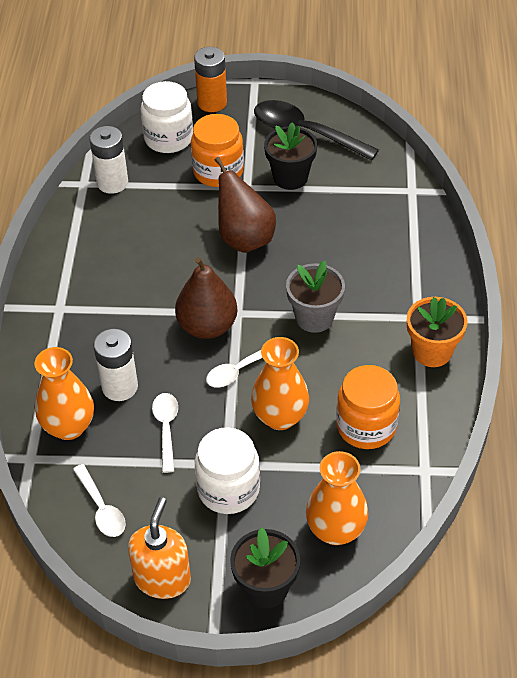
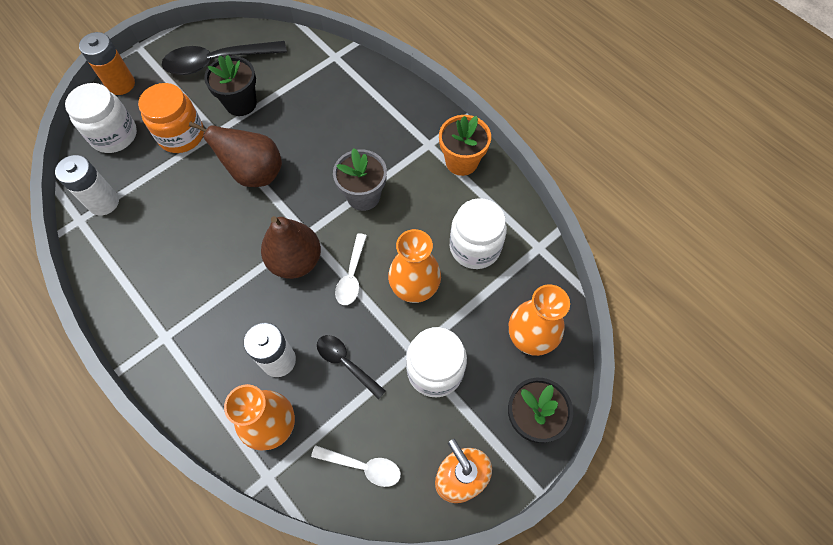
camera: 45 degrees left, 15 degrees up
white spoon [152,393,178,473] -> black spoon [317,335,386,399]
orange jar [336,365,400,449] -> white jar [450,198,507,269]

